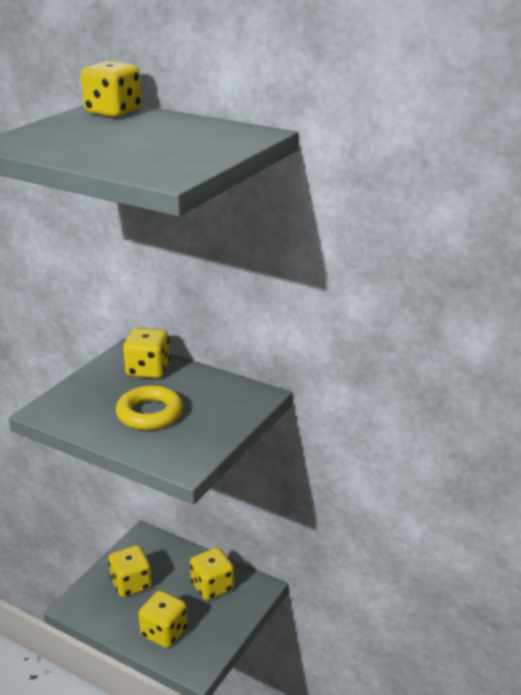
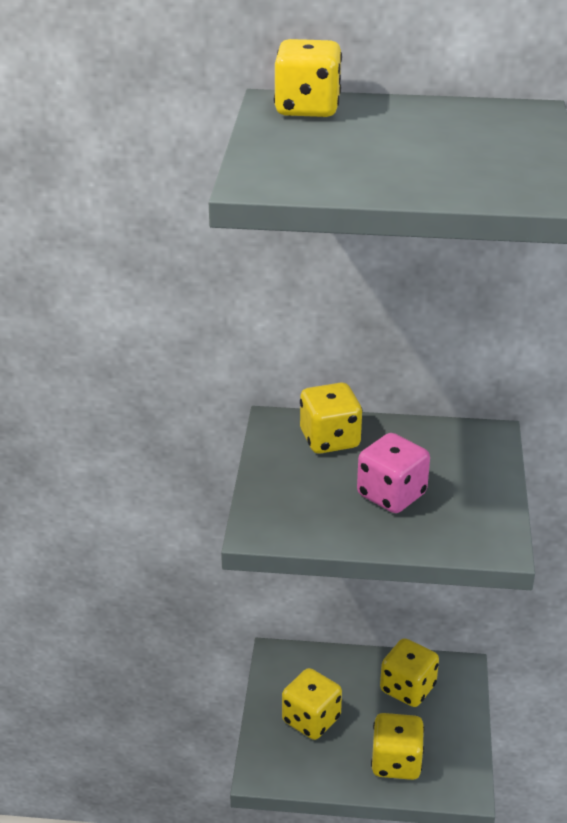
camera: 25 degrees left, 5 degrees up
yellow ring [116,385,183,430] -> pink dice [357,433,430,513]

